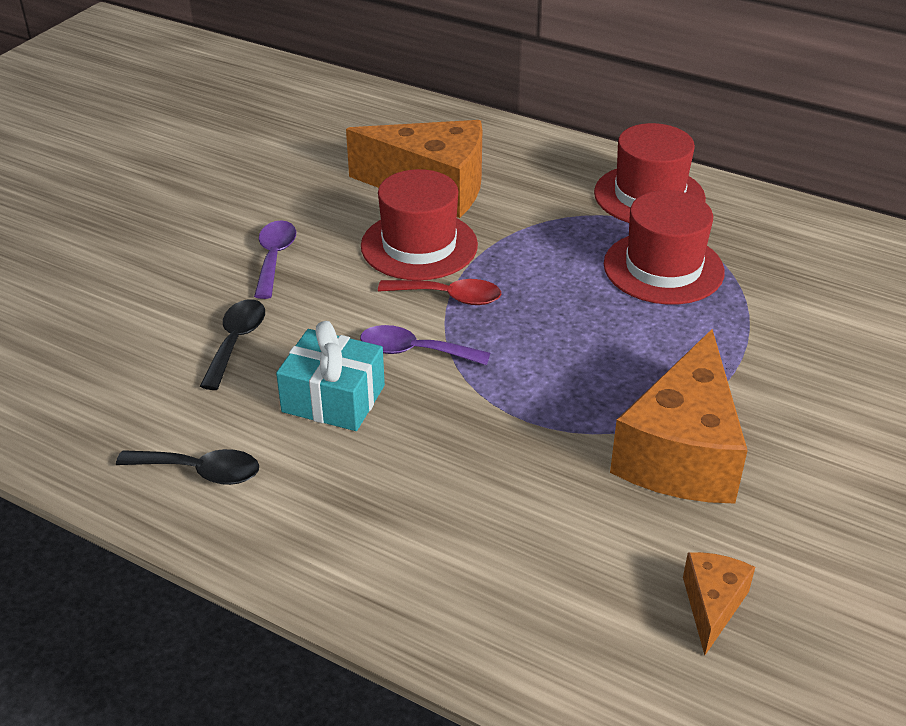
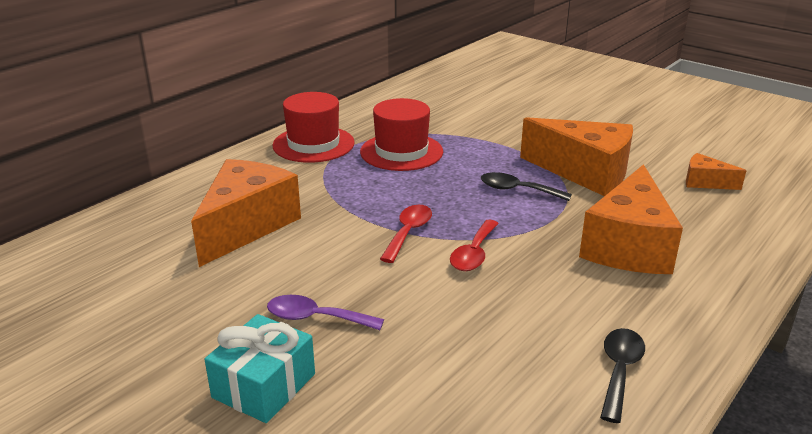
camera: 80 degrees left, 10 degrees down
black spoon [200,299,265,390] -> black spoon moved to [481,172,572,201]
turquoise gift [276,321,385,431] -> turquoise gift moved to [204,314,315,423]
purple spoon [360,325,490,365] -> red spoon [450,220,499,271]
red hat [361,169,478,280] -> none
none -> orange cheese [579,164,683,274]

